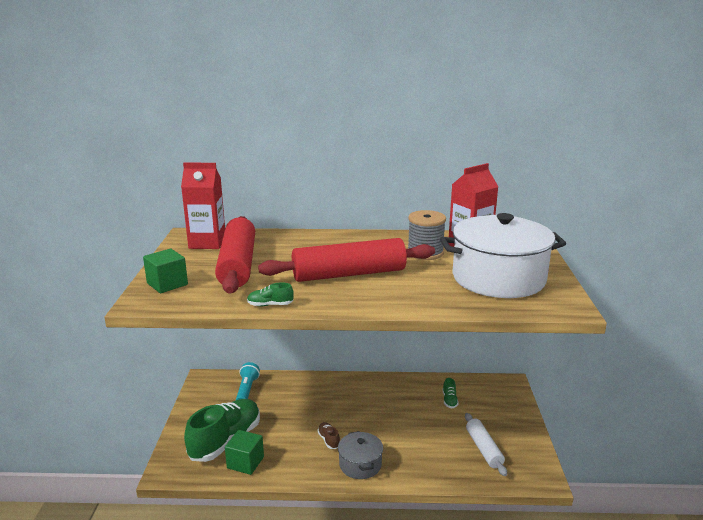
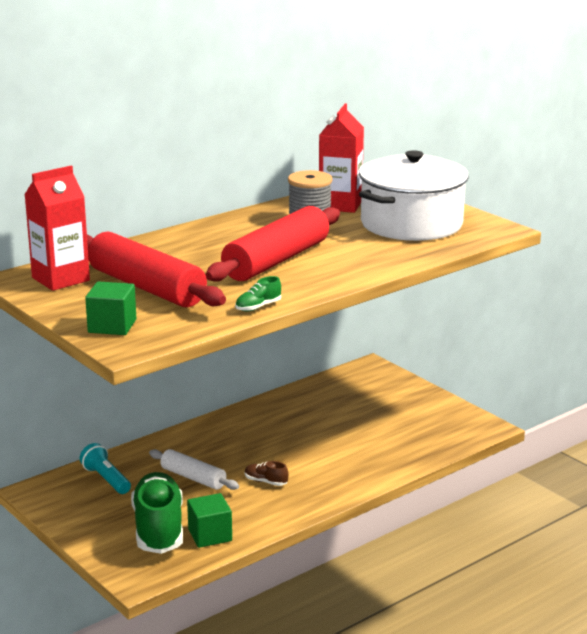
camera: 40 degrees left, 0 degrees up
grey pot [338,431,383,479] -> none
green shoe [443,378,459,409] -> none
white rolling pin [465,413,507,476] -> white rolling pin moved to [149,449,239,490]

